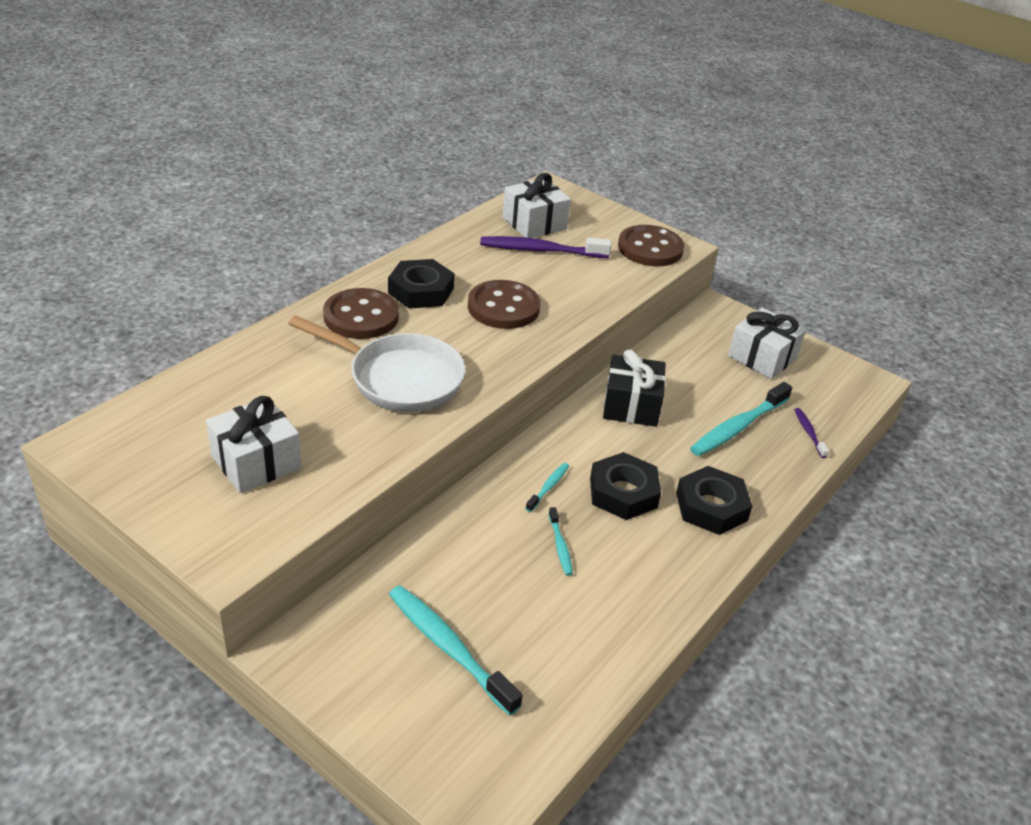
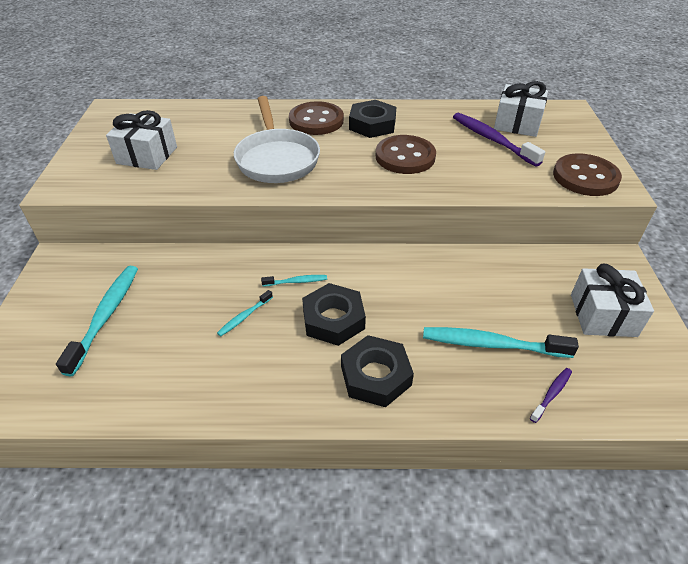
camera: 55 degrees right, 5 degrees up
black gift [603,350,666,427] -> none

